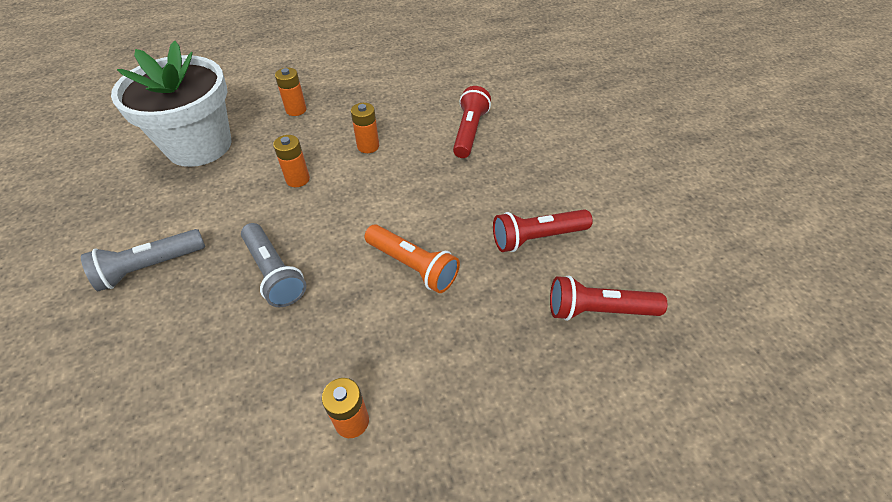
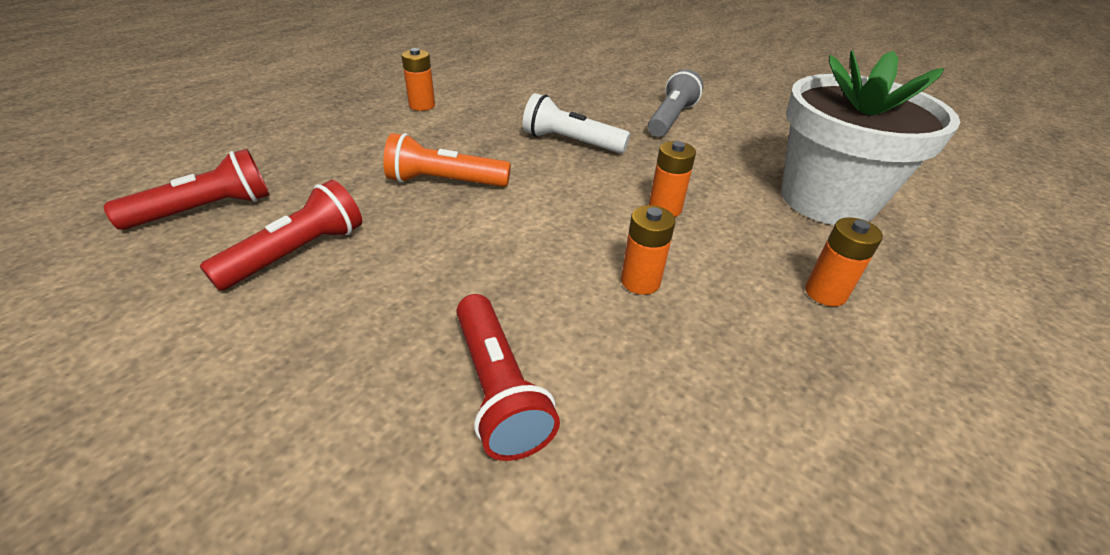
camera: 145 degrees right, 10 degrees down
grey flashlight [241,223,306,307] -> white flashlight [523,93,630,153]

